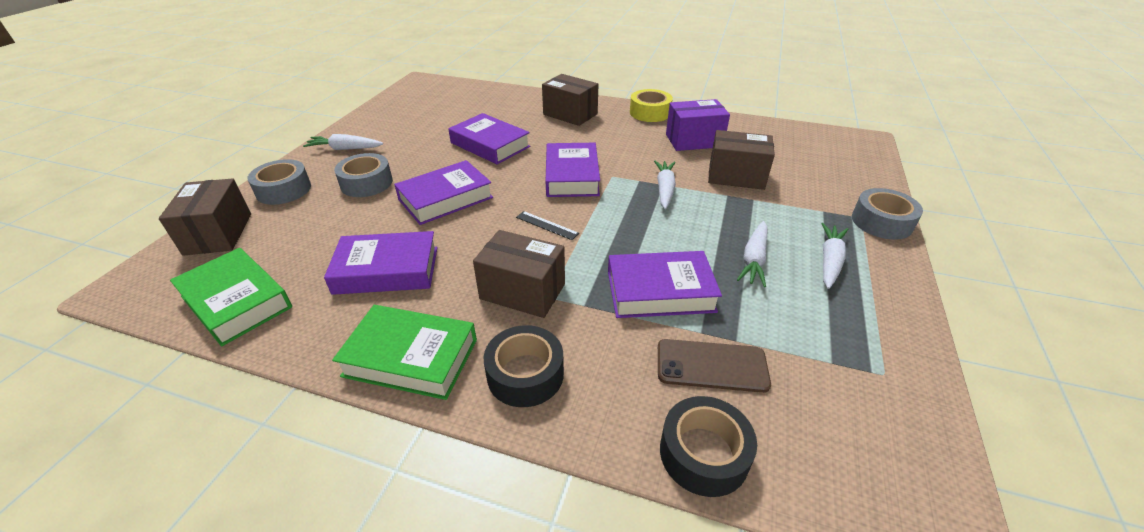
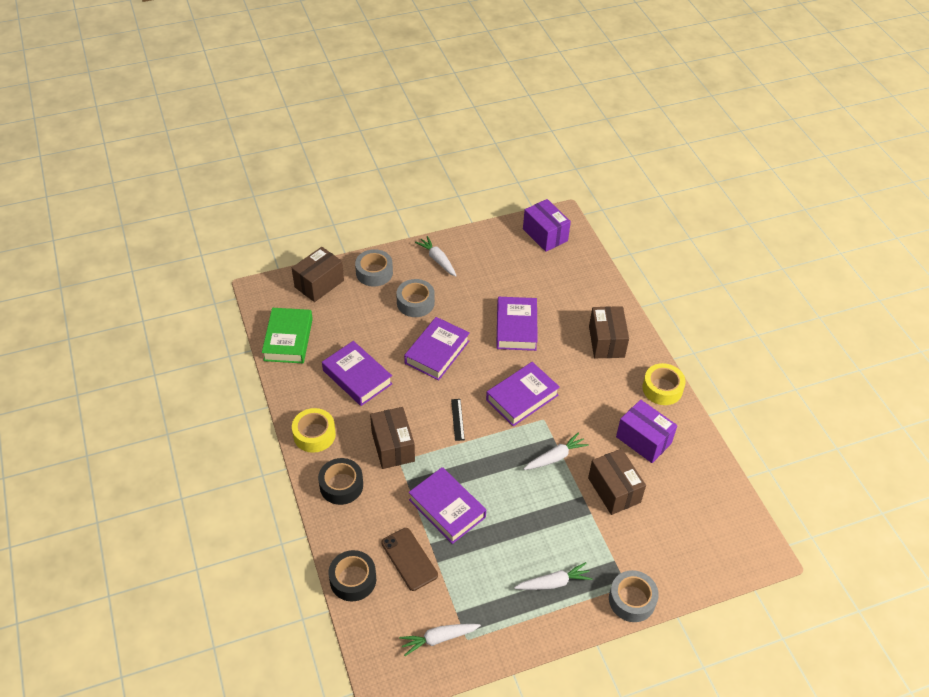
camera: 50 degrees right, 10 degrees up
green book [332,305,477,400] -> yellow tape [292,408,336,453]
purple book [394,160,493,225] -> purple book turned 75 degrees counterclockwise [404,317,470,380]
white carrot [737,221,768,287] -> white carrot moved to [399,624,481,656]
none -> purple box [523,199,571,252]

